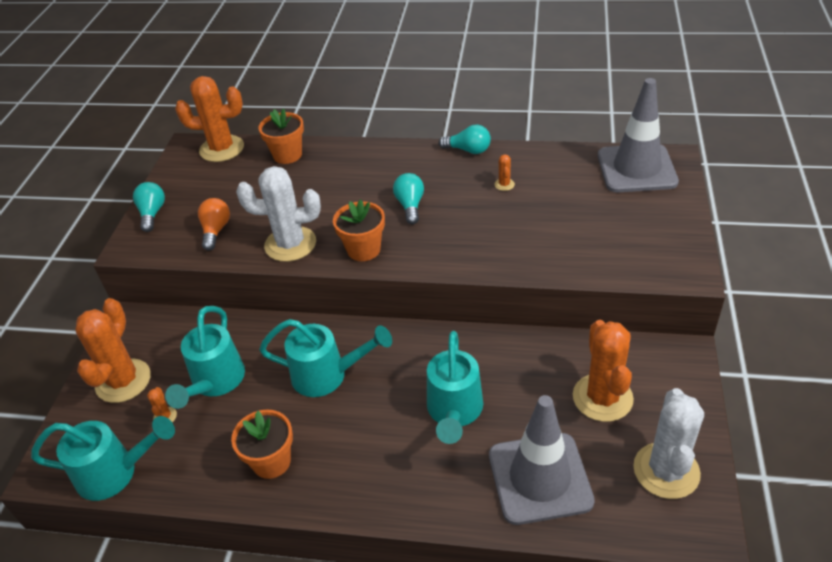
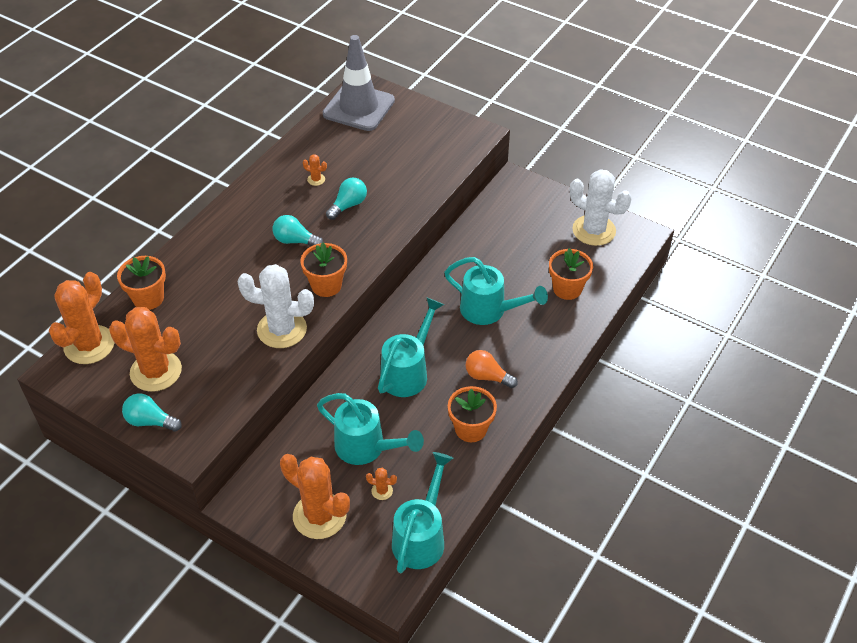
camera: 70 degrees left, 5 degrees up
orange light bulb [198,198,230,251] -> orange light bulb moved to [465,350,518,388]
white cactus [236,166,321,262] -> white cactus turned 75 degrees clockwise [237,264,314,348]
turquoise light bulb [439,125,491,154] -> turquoise light bulb moved to [326,177,367,220]
grey traffic cone [489,395,595,525] -> orange flower pot [549,248,593,300]
orange cactus [573,320,634,422] -> orange cactus moved to [109,307,182,392]

